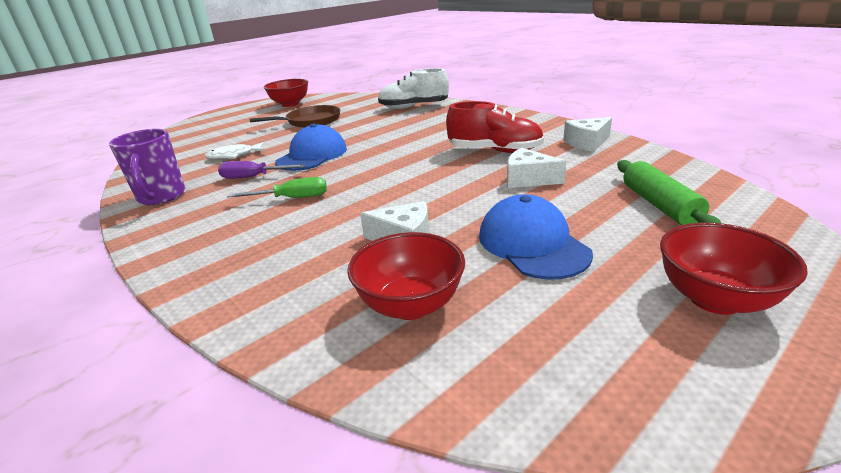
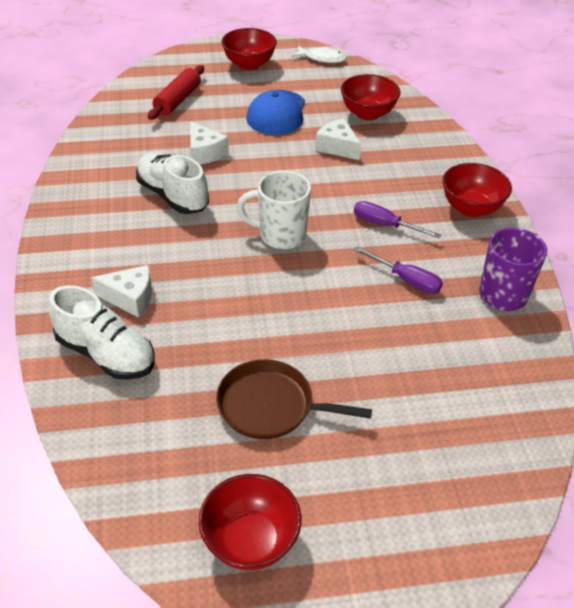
camera: 150 degrees left, 15 degrees up
white fish [205,142,265,159] -> white fish moved to [292,46,346,63]
green screwdriver [227,177,327,198] -> purple screwdriver [354,201,441,238]
blue cap [275,123,347,171] -> none
red shoe [446,101,544,153] -> white shoe [136,152,209,214]
white cheese [563,117,612,152] -> white cheese moved to [91,265,152,318]
green rolling pin [617,160,721,225] -> red rolling pin [148,65,204,120]
none -> white mug [237,171,311,249]
none -> red bowl [442,163,512,217]

